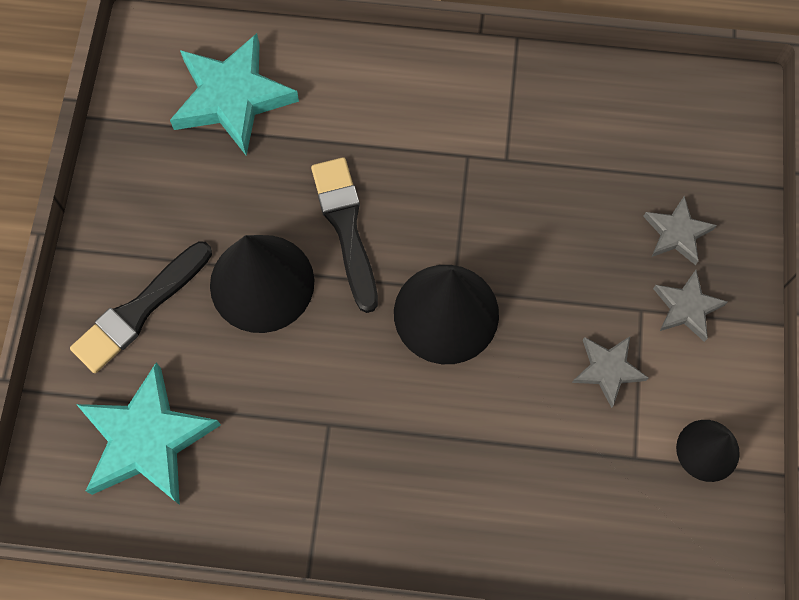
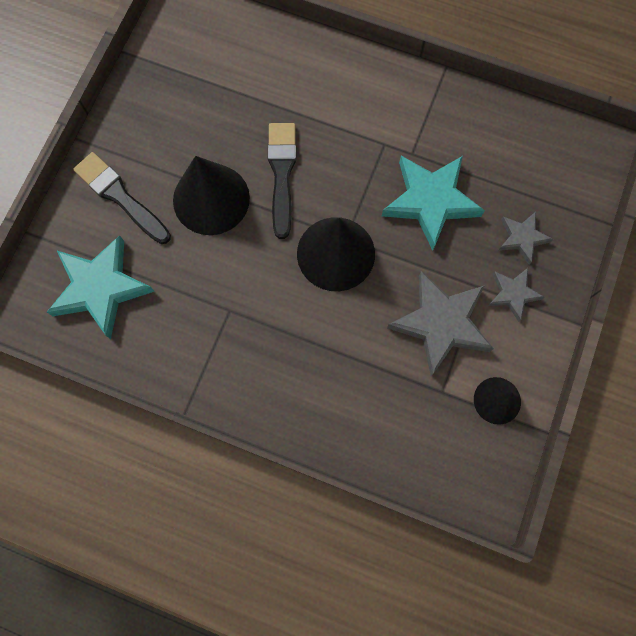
camera: 15 degrees right, 5 degrees up
black brush [70,241,212,373] -> black brush turned 75 degrees clockwise [73,152,171,244]
turquoise star [170,33,299,156] -> turquoise star moved to [382,156,485,251]
grey star [572,336,649,408] -> grey star [387,271,494,376], size x1.87

